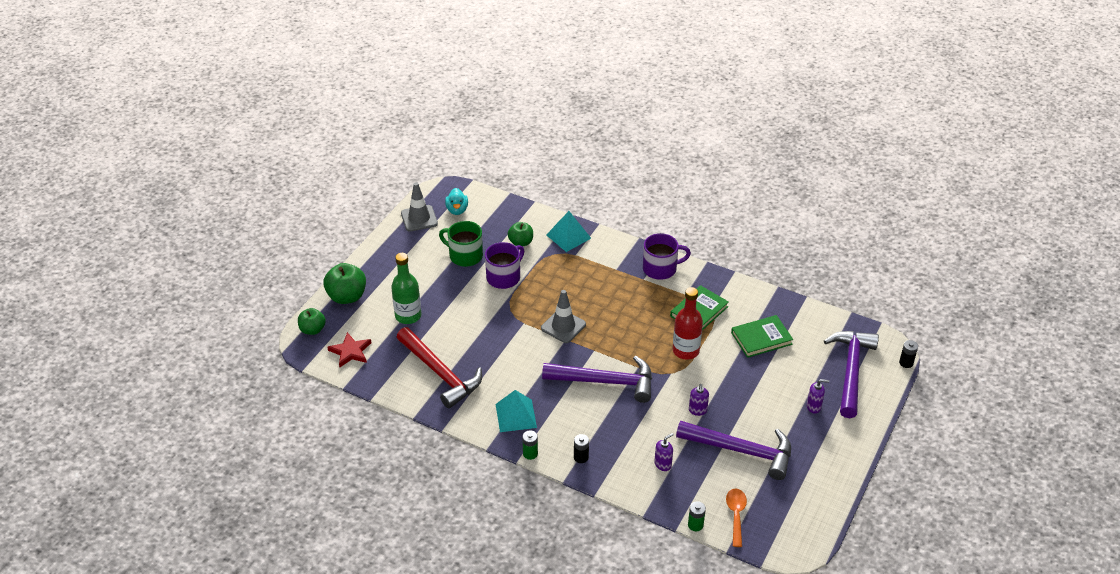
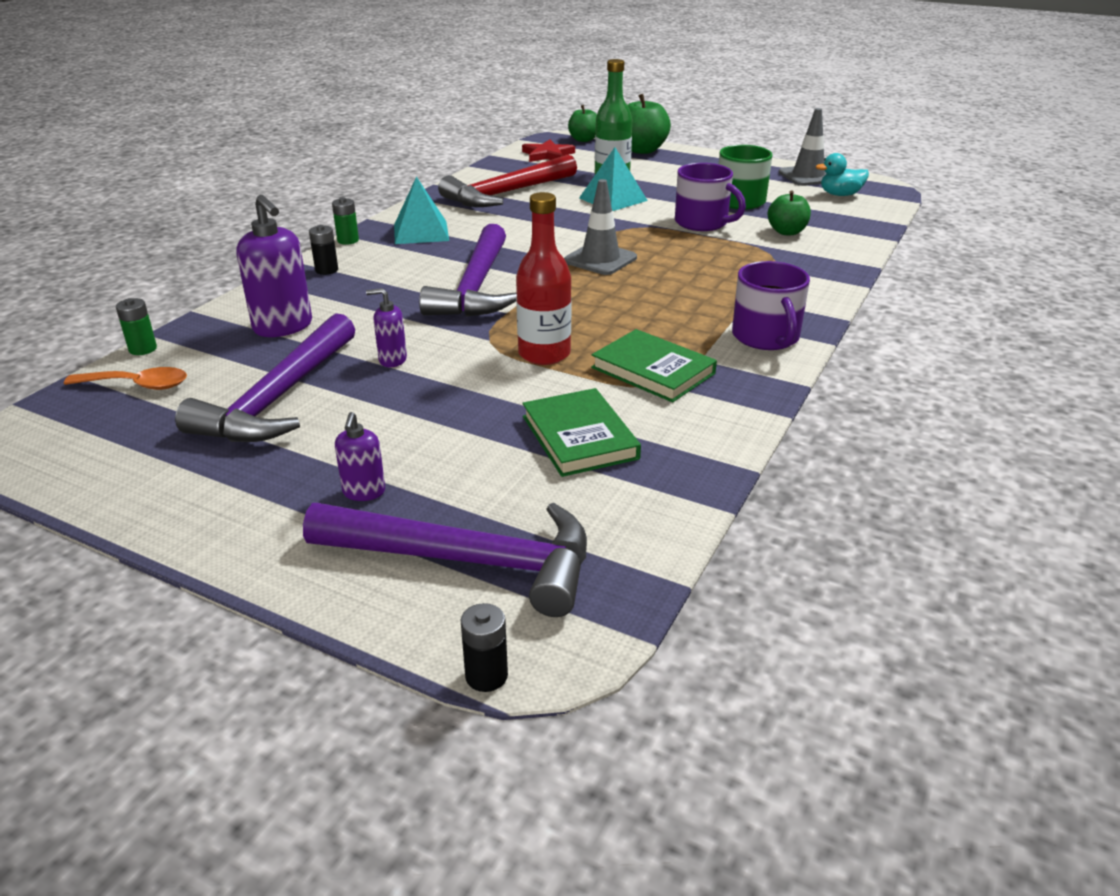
camera: 90 degrees right, 10 degrees down
turquoise pyramid [546,211,591,252] -> turquoise pyramid moved to [579,147,648,211]
purple soap dispenser [654,433,674,471] -> purple soap dispenser [237,195,312,337], size x1.86

